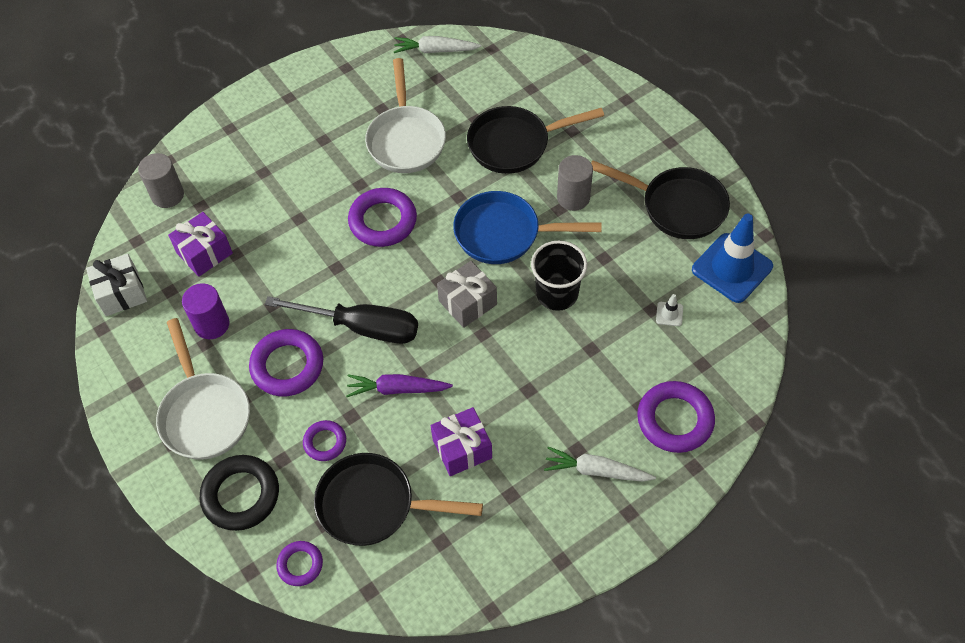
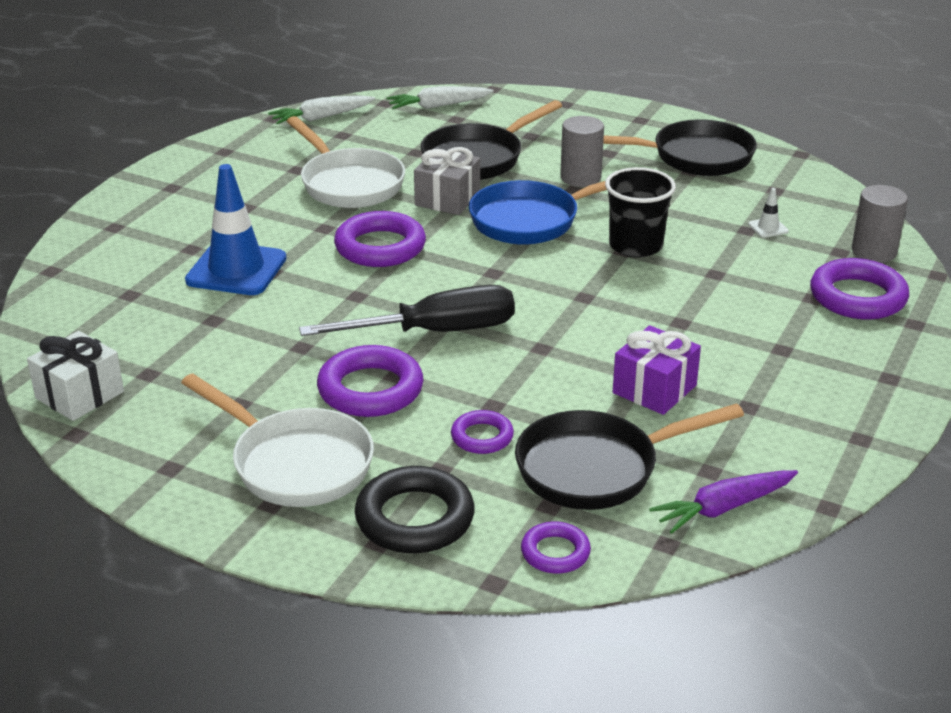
camera: 30 degrees left, 25 degrees down
grey cylinder [138,153,184,208] -> grey cylinder moved to [852,185,908,263]
purple gift [168,212,233,277] -> none
purple cylinder [182,283,230,339] -> none
purple carrot [346,374,453,397] -> purple carrot moved to [649,470,798,534]
grey gift [437,261,497,328] -> grey gift moved to [414,147,480,215]
white carrot [544,446,656,482] -> white carrot moved to [386,86,494,109]
blue traffic cone [692,214,773,303] -> blue traffic cone moved to [185,164,287,295]

